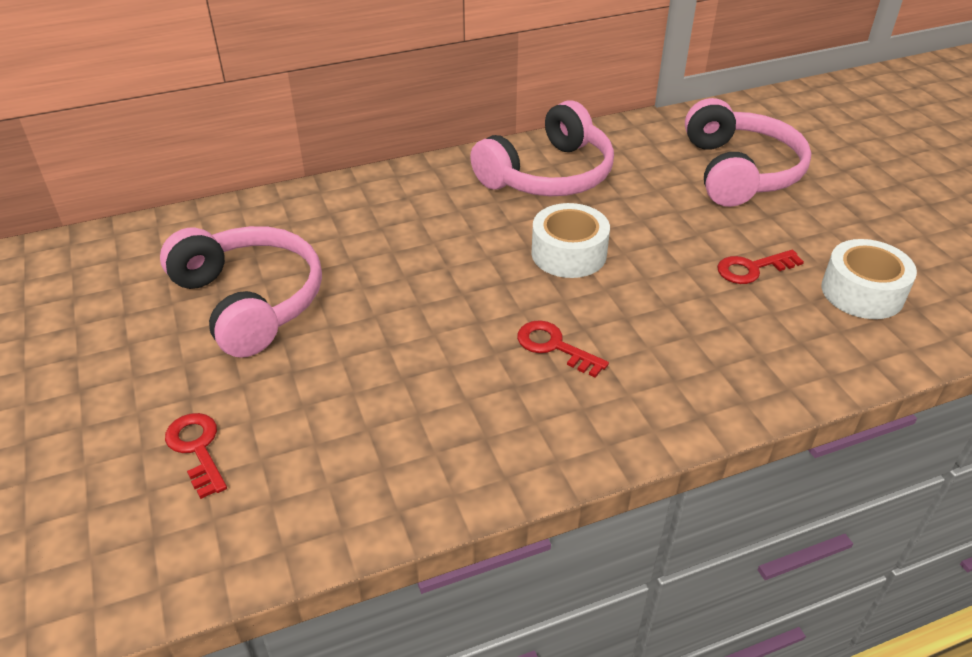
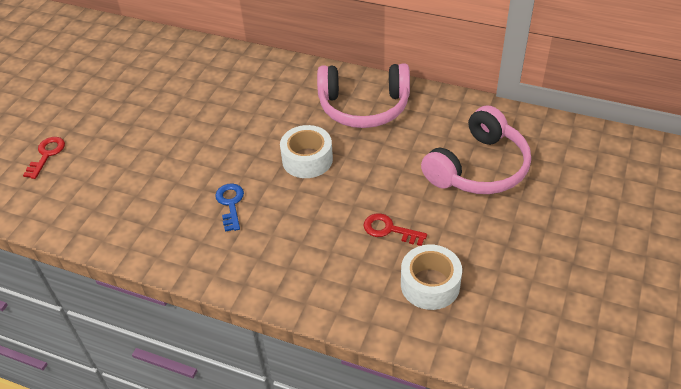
camera: 45 degrees right, 5 degrees up
pink headphones [160,226,322,358] -> none
red key [517,320,609,378] -> blue key [215,183,244,232]

